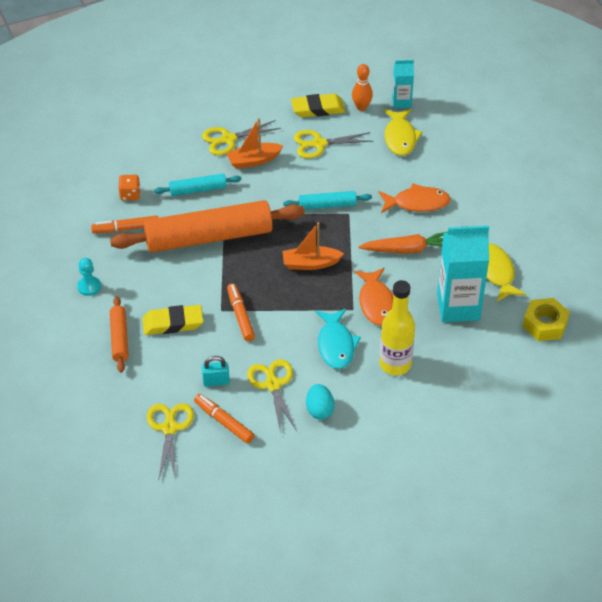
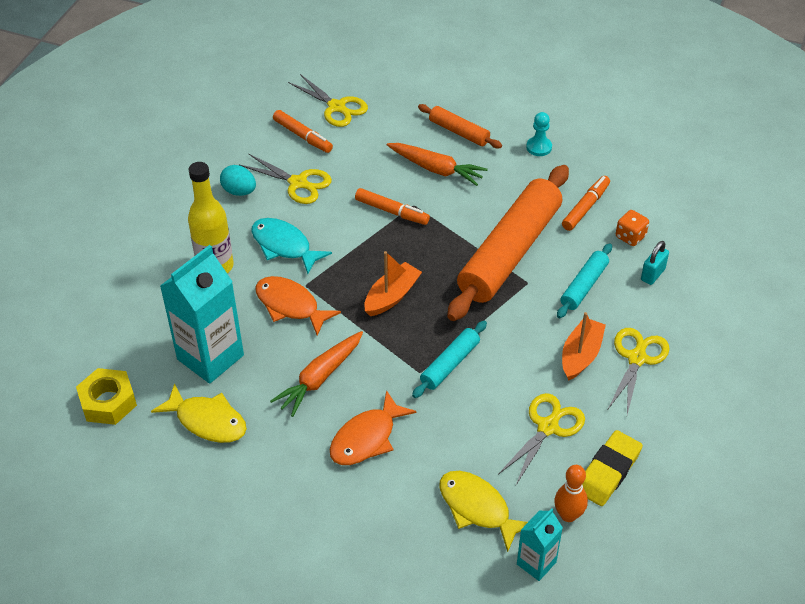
camera: 135 degrees right, 0 degrees up
yellow eraser [142,305,203,335] -> orange carrot [387,143,488,186]
orange marker [194,394,254,444] -> orange marker turned 45 degrees clockwise [273,110,333,153]
turquoise padlock [202,356,230,387] -> turquoise padlock moved to [641,241,669,285]

